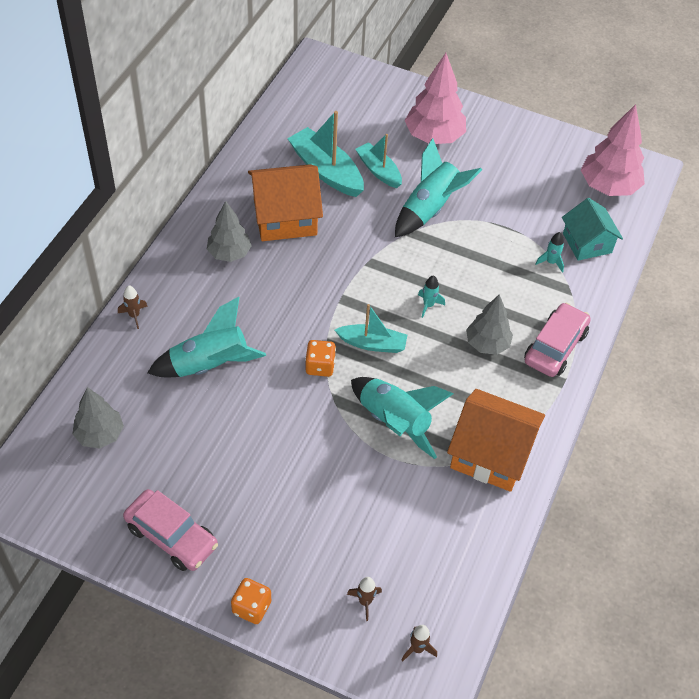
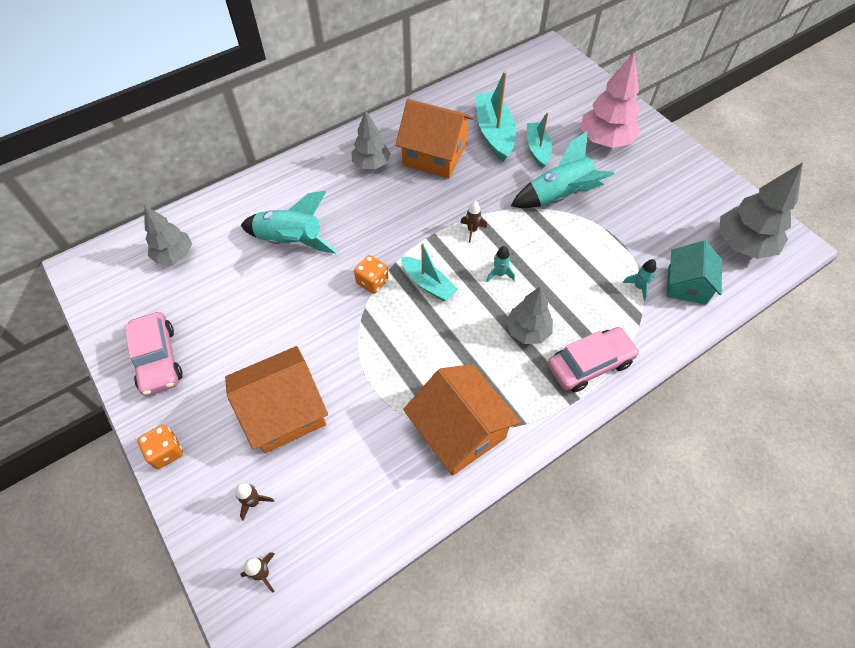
camera: 35 degrees right, 5 degrees up
brown rocket [118,285,148,329] -> brown rocket moved to [460,201,487,243]
turquoise rocket [351,377,453,459] -> none
pink tree [581,104,645,196] -> grey tree [719,162,803,259]
none -> orange house [225,346,328,453]

